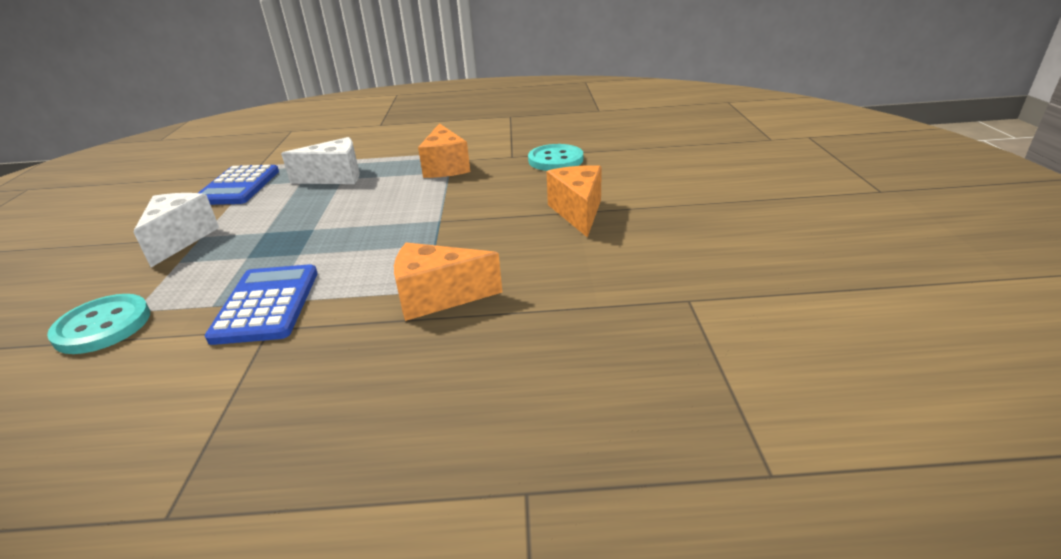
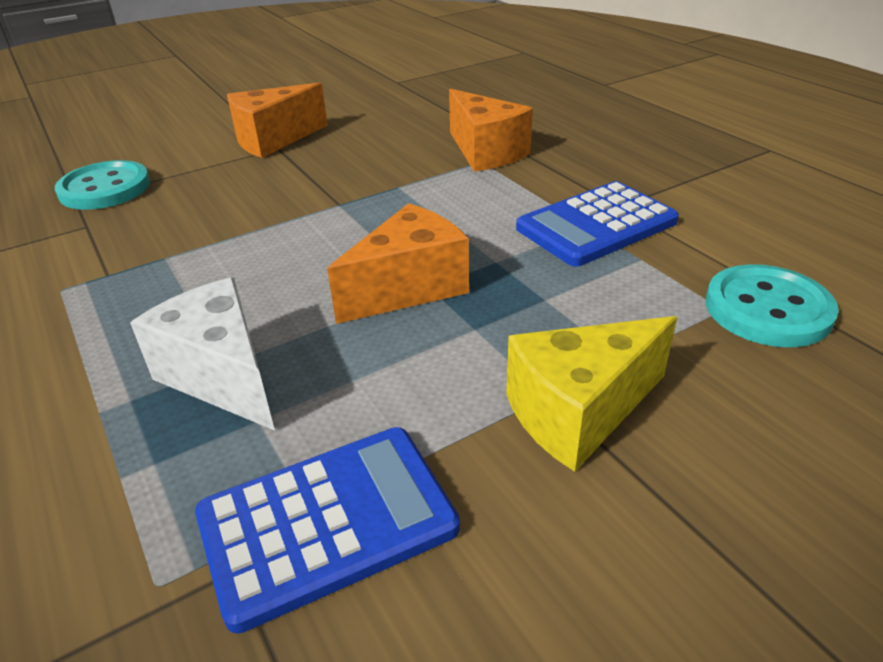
camera: 120 degrees left, 5 degrees up
white cheese [134,193,219,267] -> yellow cheese [506,316,677,472]
orange cheese [418,123,470,178] -> orange cheese moved to [327,203,469,324]

